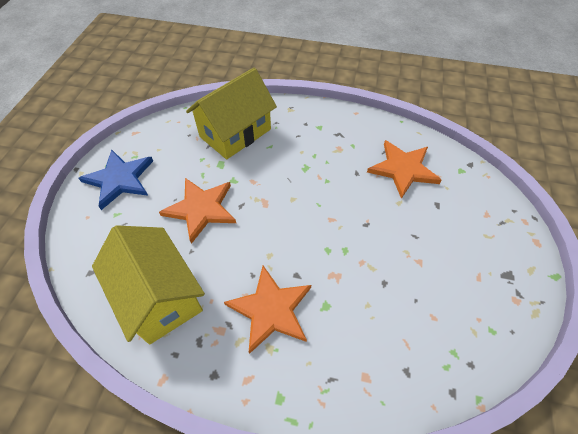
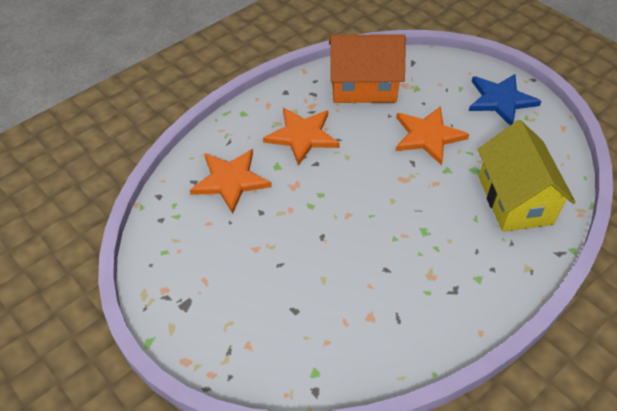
camera: 125 degrees right, 5 degrees down
yellow house [92,225,205,345] -> orange house [329,34,406,103]
orange star [367,140,442,199] -> orange star moved to [190,149,272,214]

